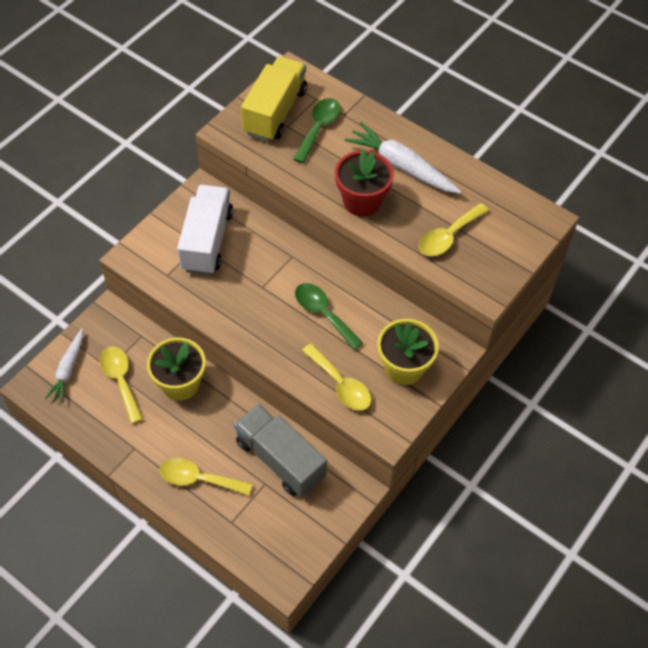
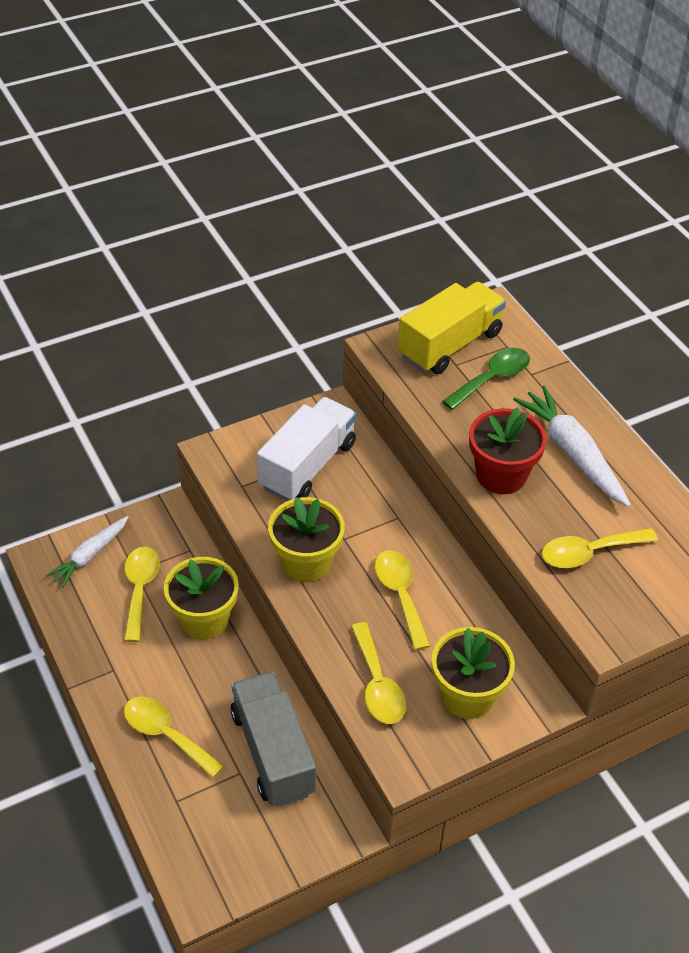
camera: 25 degrees right, 10 degrees down
green spoon [295,283,363,350] -> yellow spoon [375,550,431,650]
none -> yellow flower pot [268,497,345,582]

